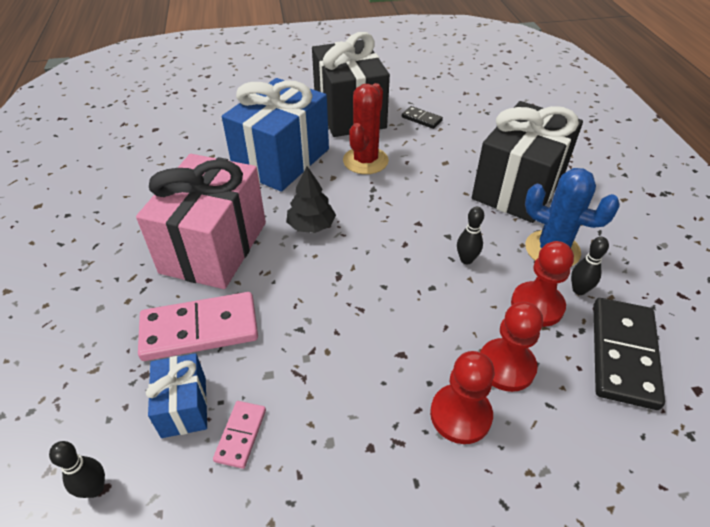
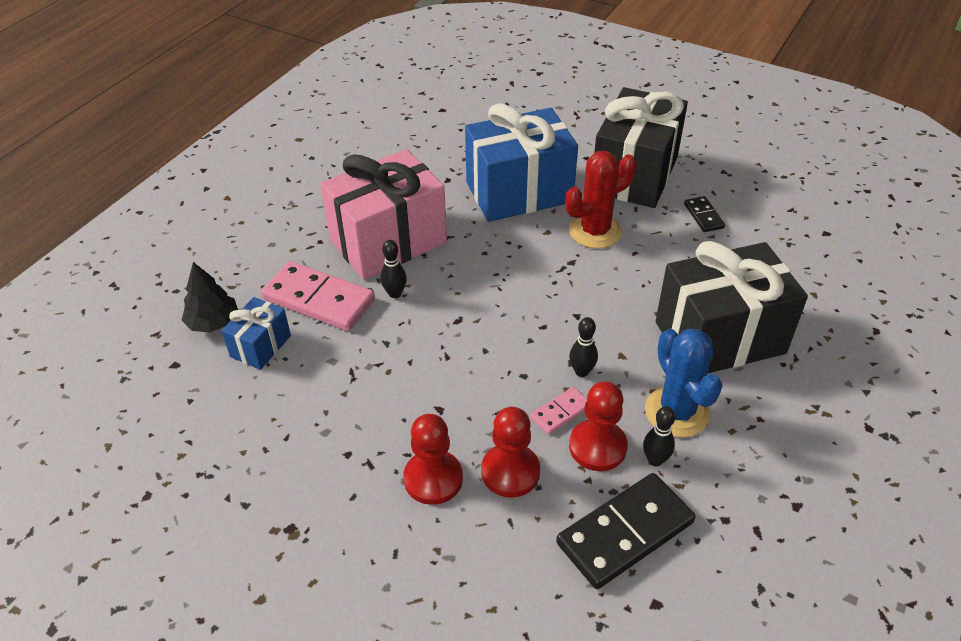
camera: 40 degrees right, 0 degrees up
black bowling pin [49,441,105,498] -> black bowling pin moved to [380,240,407,298]
pink domino [213,401,266,469] -> pink domino moved to [531,387,587,435]
black tree [287,166,336,233] -> black tree moved to [182,262,238,333]

